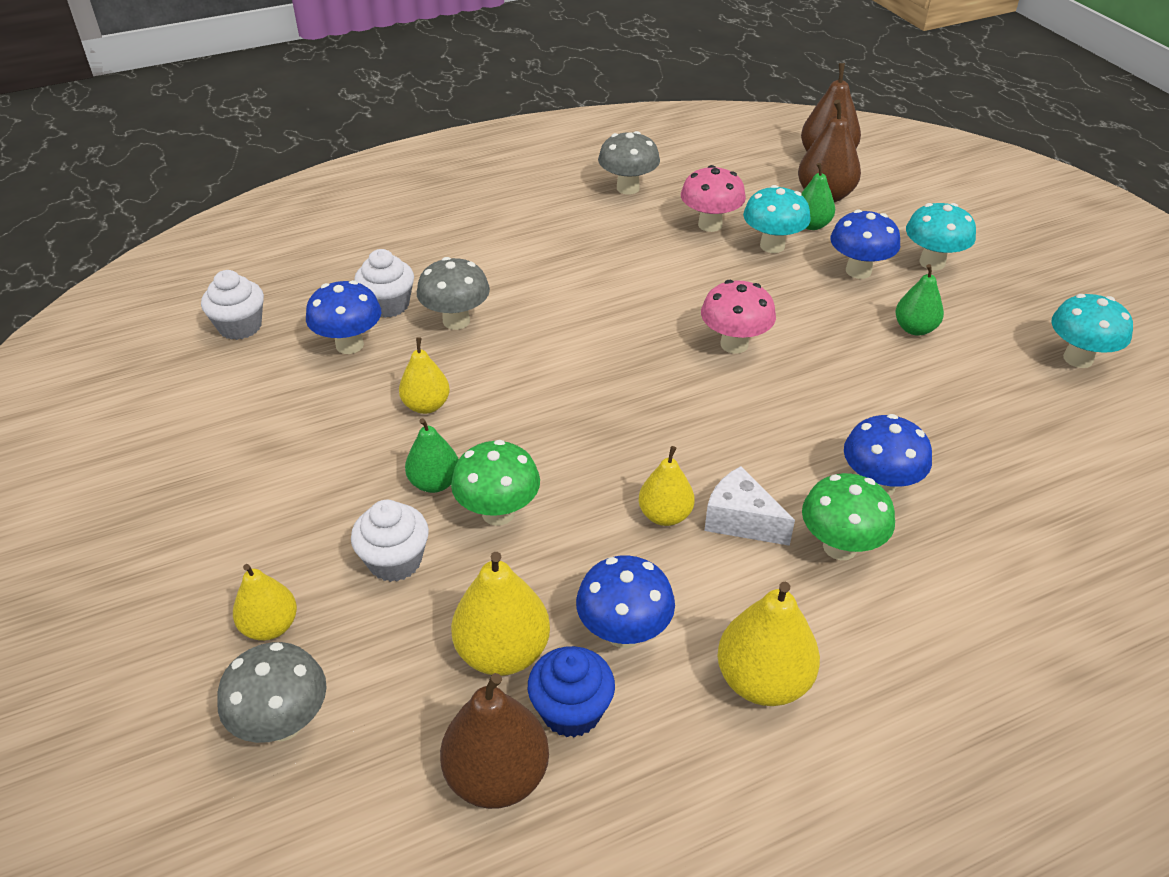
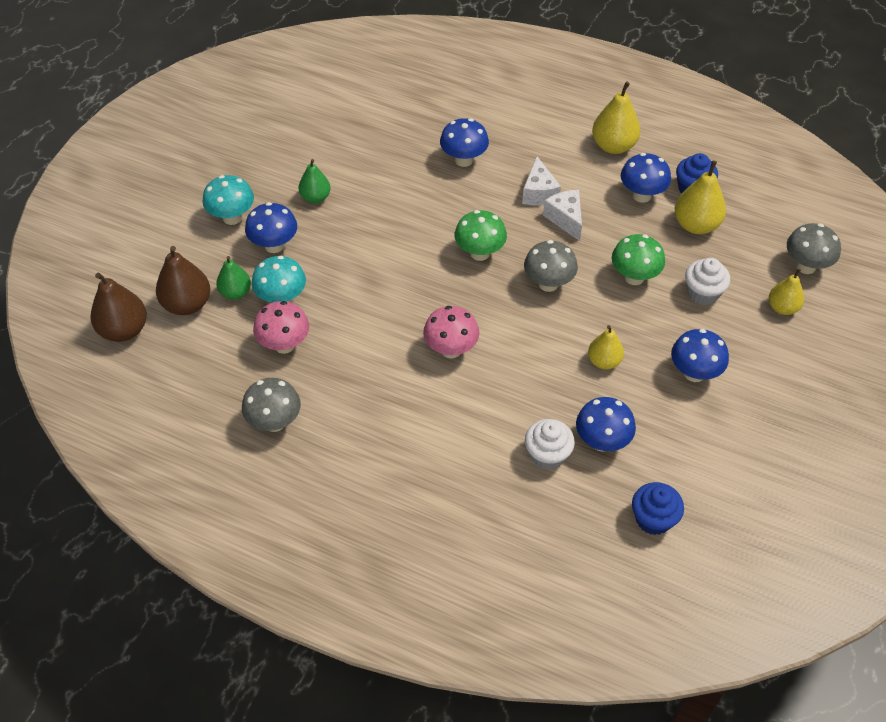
camera: 130 degrees left, 10 degrees up
white cupcake [201,270,264,340] -> blue cupcake [632,482,684,535]
green pear [405,418,458,493] -> none
grey mushroom [417,257,490,330] -> grey mushroom moved to [524,240,578,292]
brown pear [440,673,549,809] -> none
yellow pear [639,446,695,526] -> white cheese [543,190,582,241]
pink mushroom [701,280,776,354] -> pink mushroom moved to [423,306,479,358]
green mushroom [802,473,895,560] -> green mushroom moved to [455,210,507,261]
turquoise mushroom [1051,294,1133,368] -> none
none -> blue mushroom [671,329,729,382]

